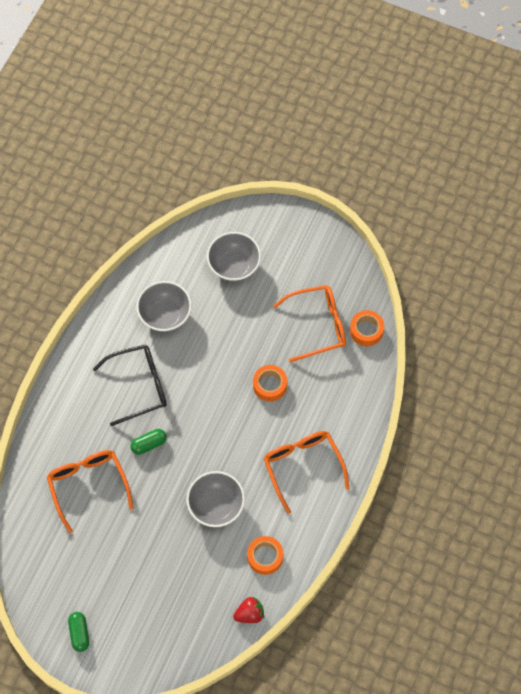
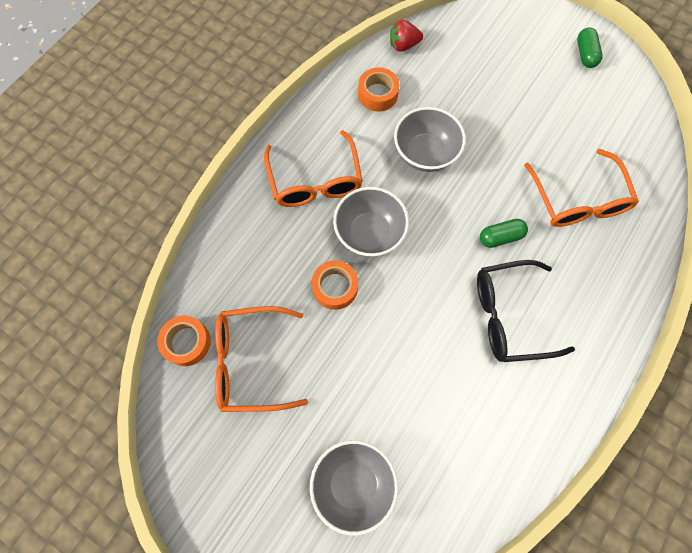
camera: 170 degrees left, 5 degrees up
grey bowl [136,281,192,332] -> grey bowl moved to [333,187,409,257]

